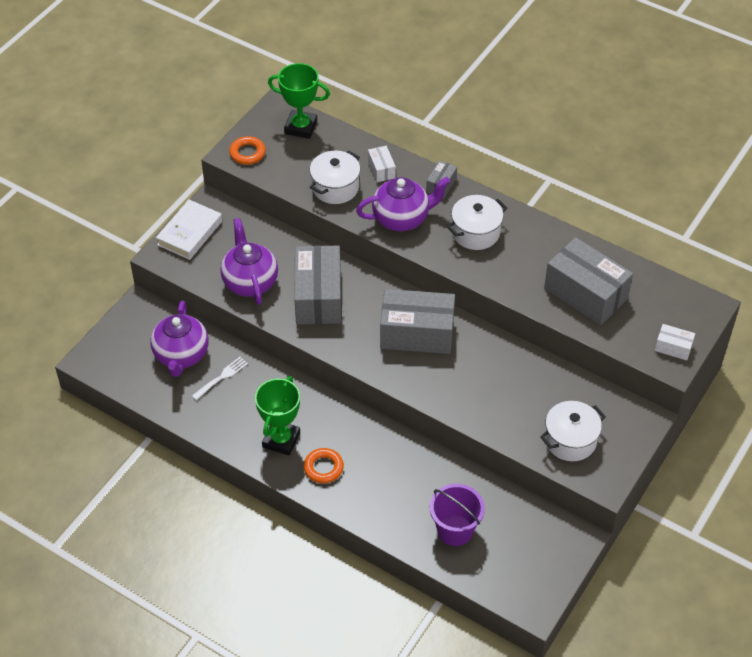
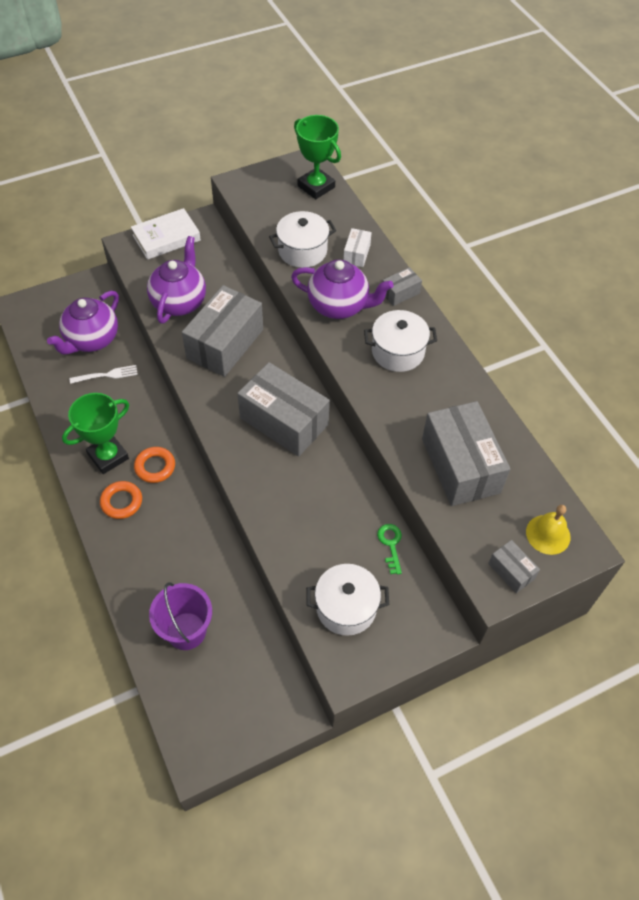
camera: 30 degrees right, 5 degrees up
orange ring [229,136,266,165] -> orange ring moved to [134,447,175,483]
white box [655,324,695,360] -> grey box [488,540,540,593]
none -> green key [377,524,402,574]
none -> yellow bell [526,505,571,555]

